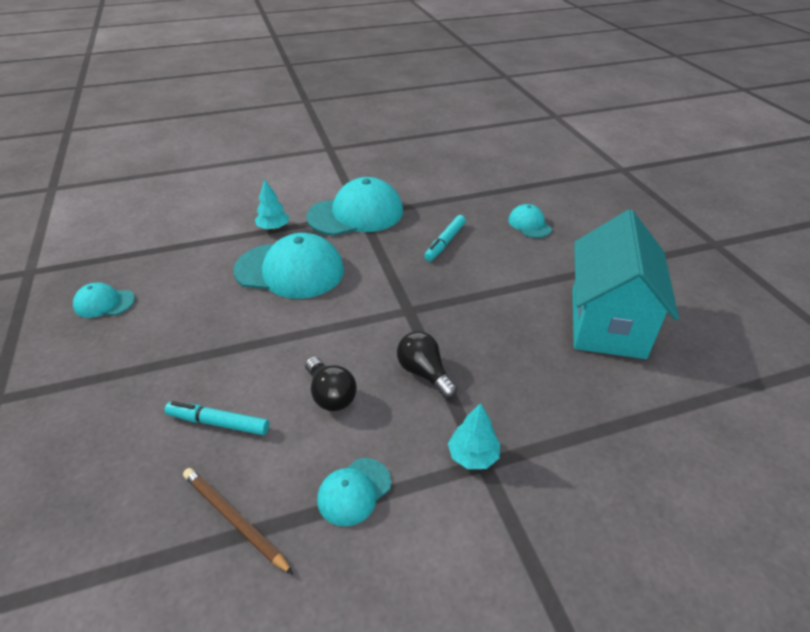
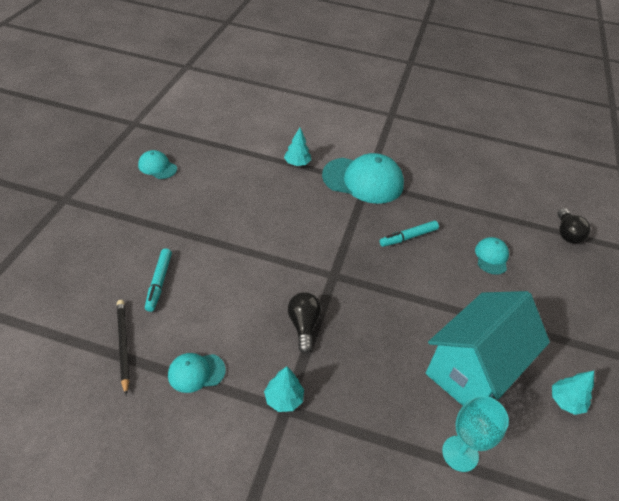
camera: 30 degrees right, 5 degrees up
turquoise marker [165,401,269,435] -> turquoise marker turned 135 degrees counterclockwise [145,249,172,312]
brown pencil [183,468,293,574] -> black pencil [117,300,129,395]
turquoise cap [234,233,344,299] -> none
black light bulb [305,356,357,411] -> black light bulb moved to [558,208,590,243]
none -> turquoise goblet [442,395,509,472]
none -> turquoise tree [552,371,594,415]

